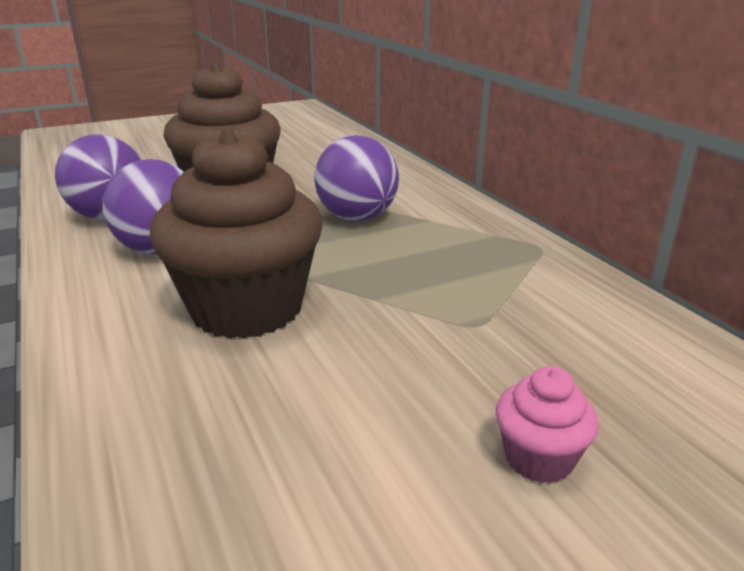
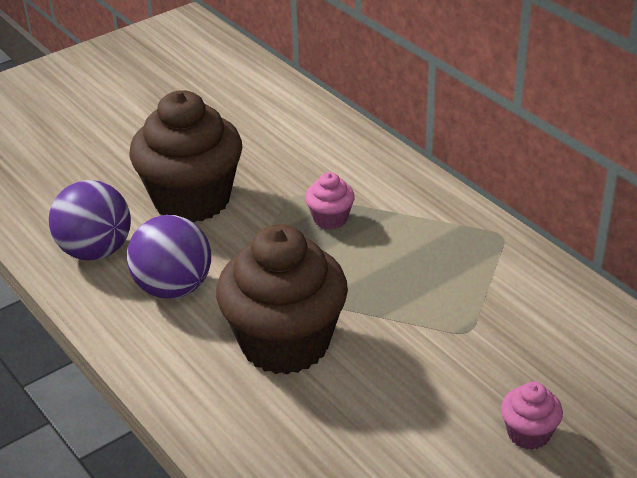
camera: 10 degrees left, 10 degrees up
purple ball [314,135,399,221] -> pink cupcake [305,172,355,230]

